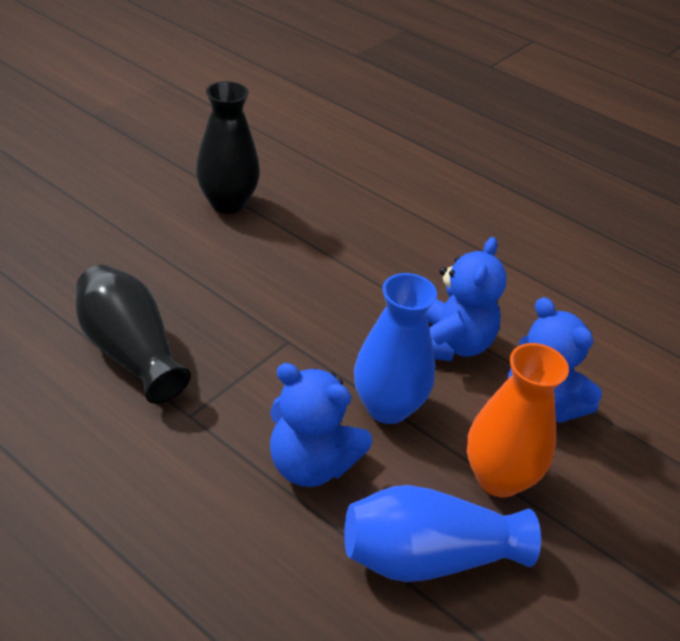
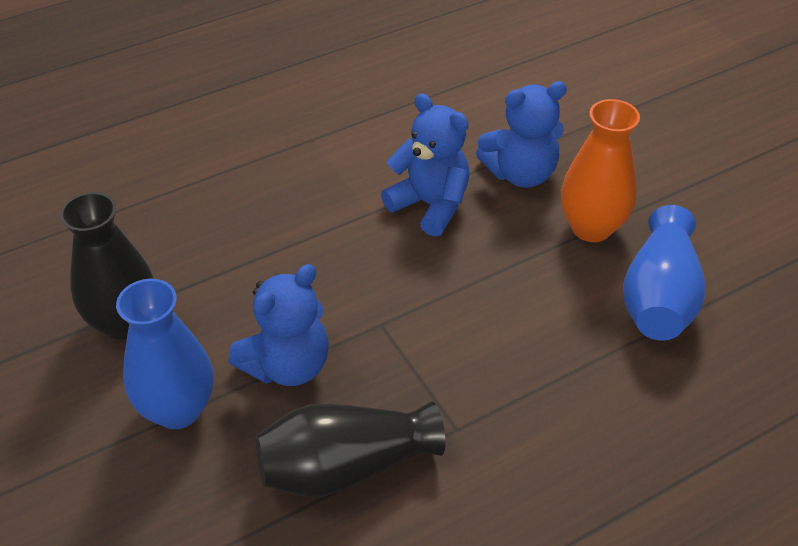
camera: 65 degrees left, 5 degrees up
blue teddy bear [270,363,372,487] -> blue teddy bear moved to [228,264,329,386]
blue vase [354,273,437,424] -> blue vase moved to [116,279,214,429]

